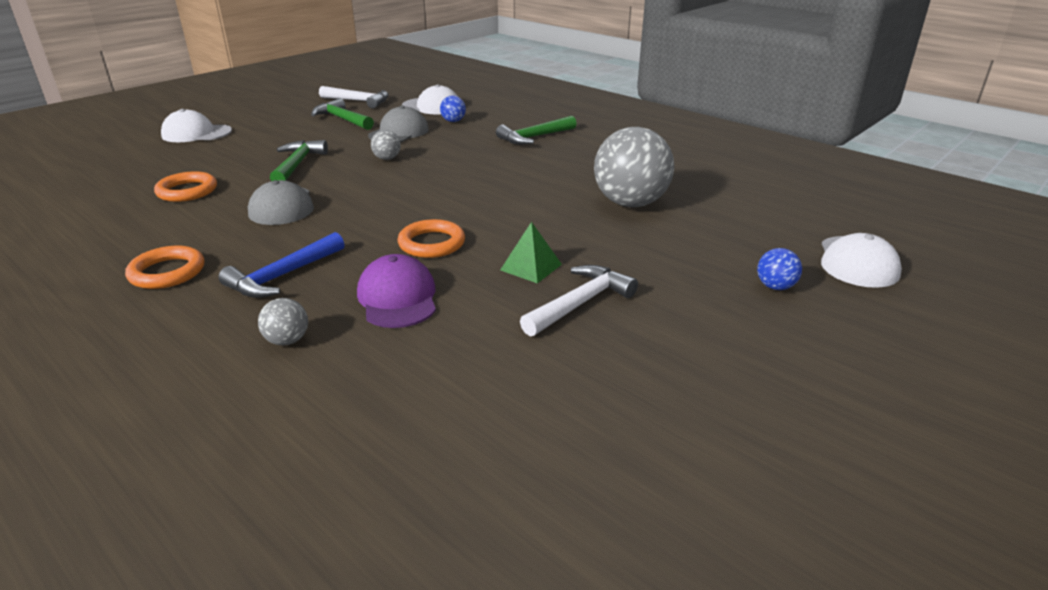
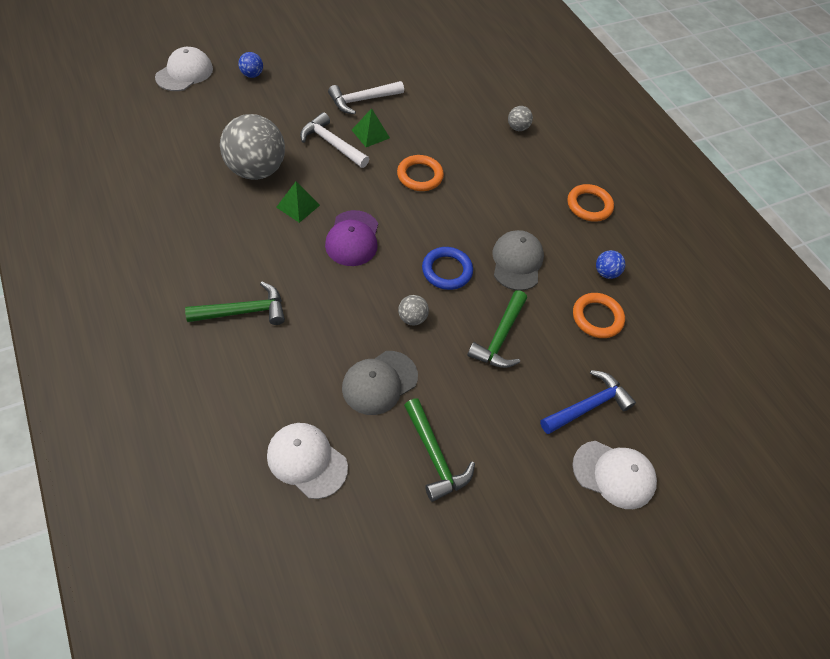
camera: 165 degrees left, 25 degrees up
blue hammer [218,232,344,298] -> blue hammer moved to [540,370,636,434]
white hammer [319,86,389,109] -> white hammer moved to [300,112,369,168]
purple cap [357,254,436,328] -> purple cap moved to [325,210,378,266]
blue ball [440,96,466,122] -> blue ball moved to [596,250,625,279]
none -> green pyramid [276,182,320,223]
none -> blue ring [422,247,473,290]

